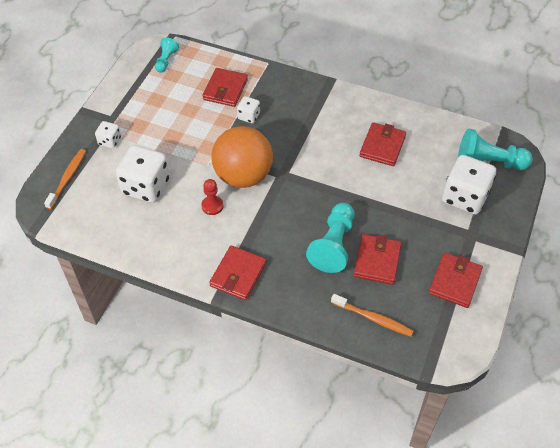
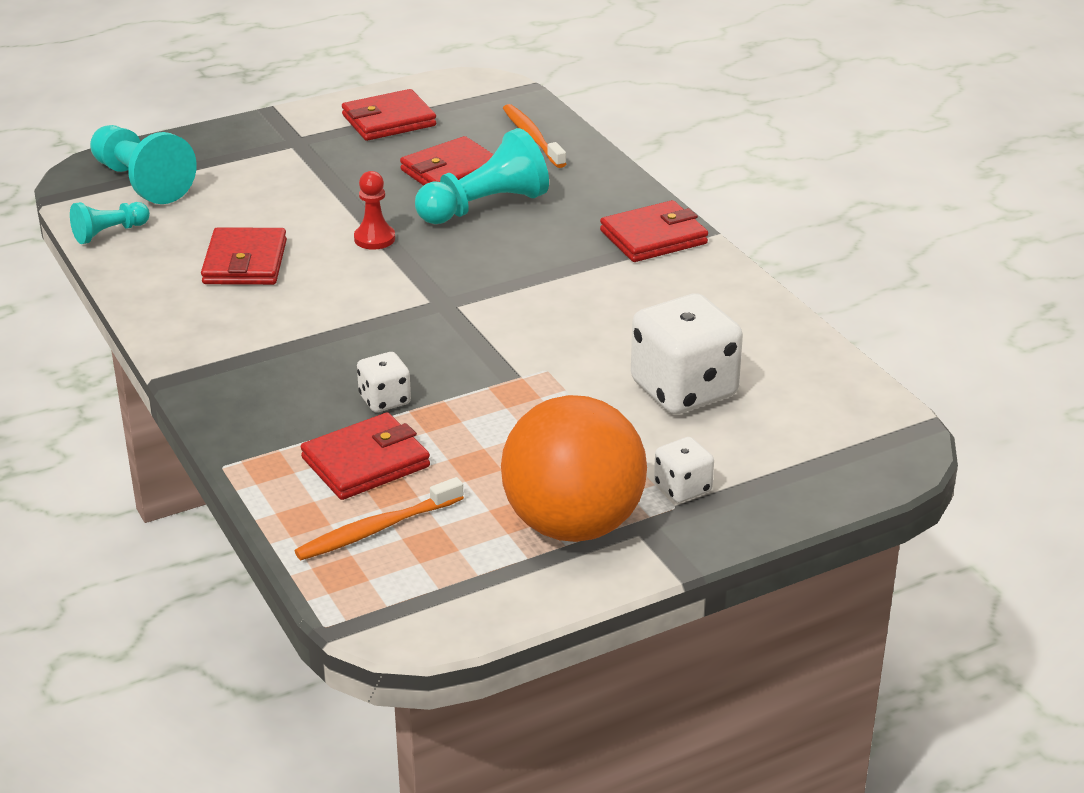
camera: 140 degrees left, 20 degrees down
orange toothbrush [44,149,86,209] -> orange toothbrush moved to [294,477,464,560]
turquoise pawn [155,37,179,73] -> turquoise pawn moved to [70,202,150,244]
red pawn [201,179,224,215] -> red pawn moved to [354,171,395,250]
orange ball [211,126,273,188] -> orange ball moved to [501,395,647,542]
red wallet [359,122,406,166] -> red wallet turned 60 degrees counterclockwise [201,227,287,285]
white dice [442,155,496,215] -> none

